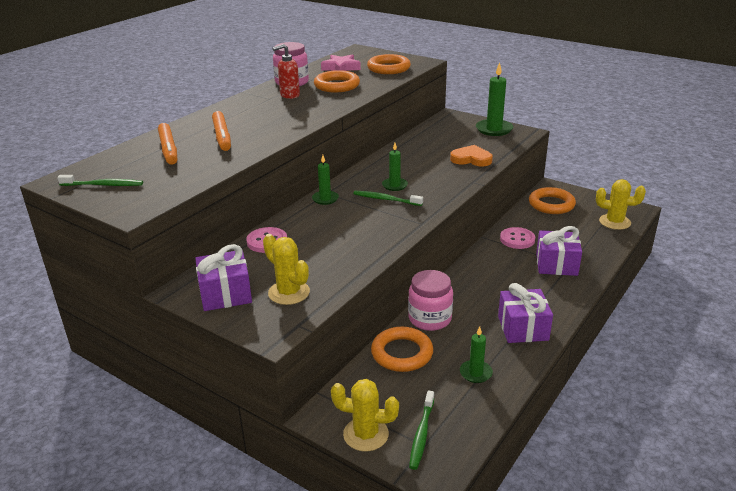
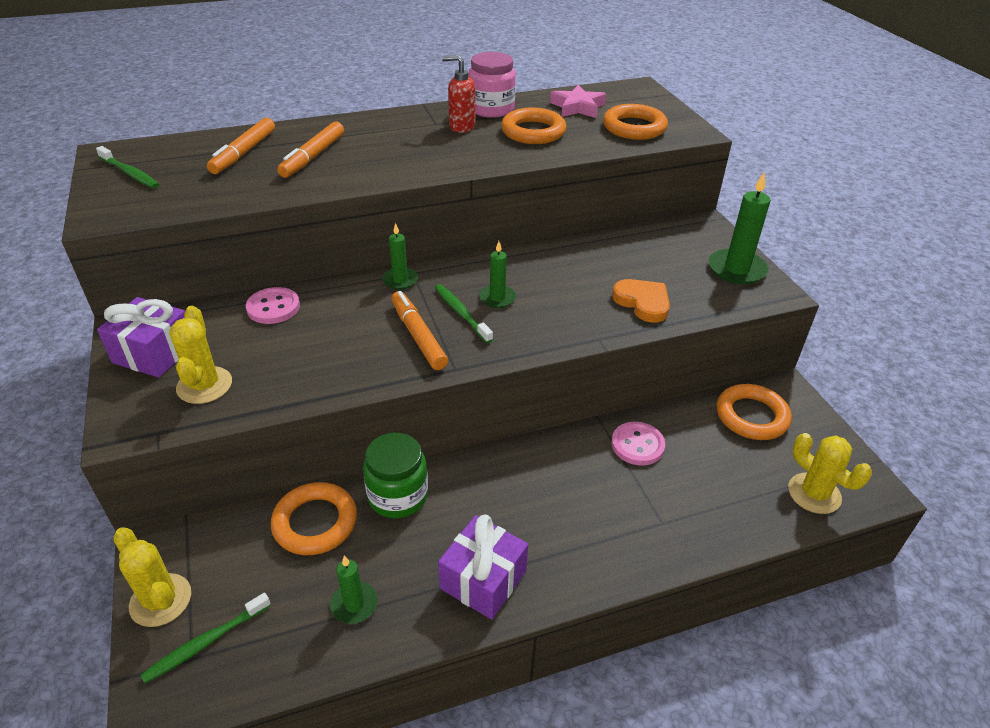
camera: 35 degrees right, 10 degrees up
pink jar [408,270,453,331] -> green jar [363,433,428,518]
purple gift [536,226,582,276] -> none
none -> orange marker [391,291,448,370]

